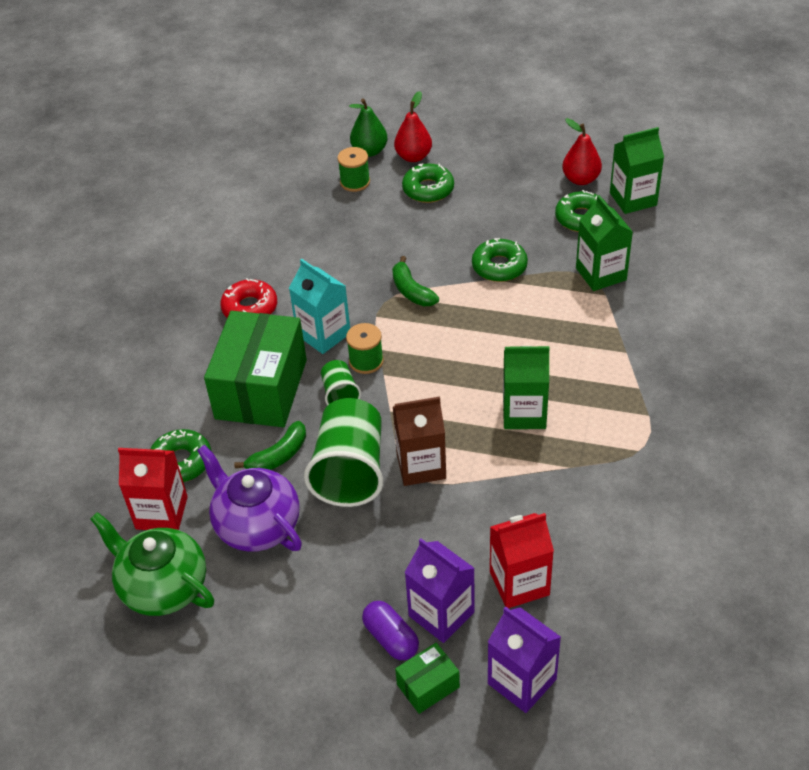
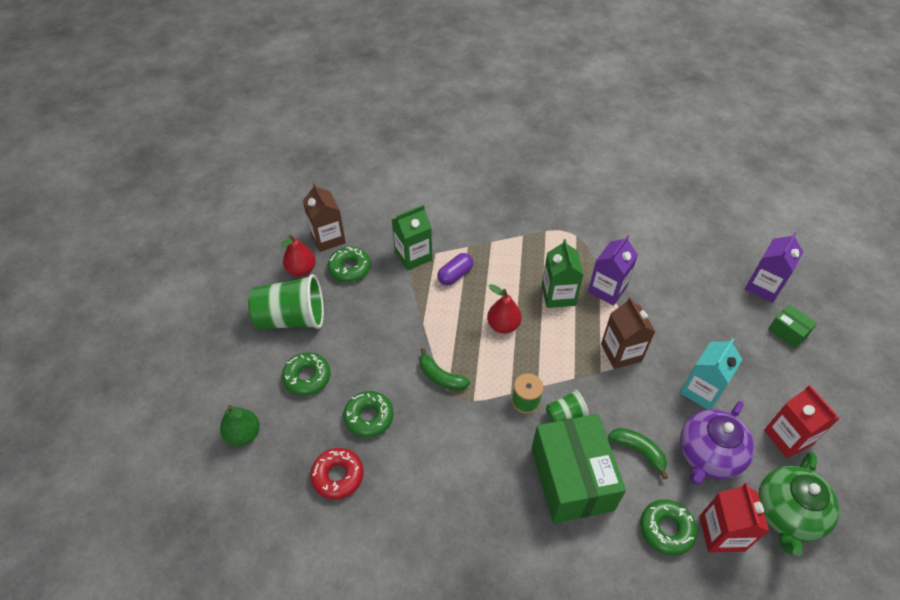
camera: 100 degrees left, 5 degrees up
green box [204,311,307,427] -> green box turned 75 degrees clockwise [532,414,626,523]
red donut [220,278,277,318] -> red donut moved to [310,448,364,500]
turquoise carton [289,259,350,354] -> turquoise carton moved to [680,338,743,410]
green cup [304,398,383,507] -> green cup moved to [248,274,324,329]
green spool [337,147,370,192] -> none
purple capsule [362,601,419,660] -> purple capsule moved to [437,253,473,286]
green banana [392,256,439,306] -> green banana turned 75 degrees clockwise [420,348,470,391]
red pear [394,91,432,162] -> red pear moved to [487,284,522,334]
purple carton [404,539,475,643] -> purple carton moved to [588,235,638,306]
green donut [472,238,528,282] -> green donut moved to [343,391,394,438]
red carton [490,513,554,608] -> red carton moved to [764,385,840,458]
green carton [610,127,664,214] -> brown carton [303,183,346,252]

